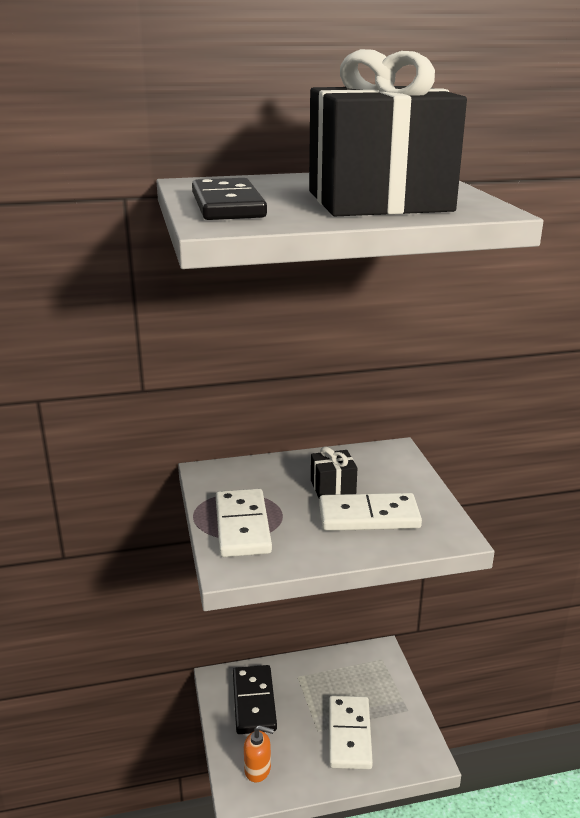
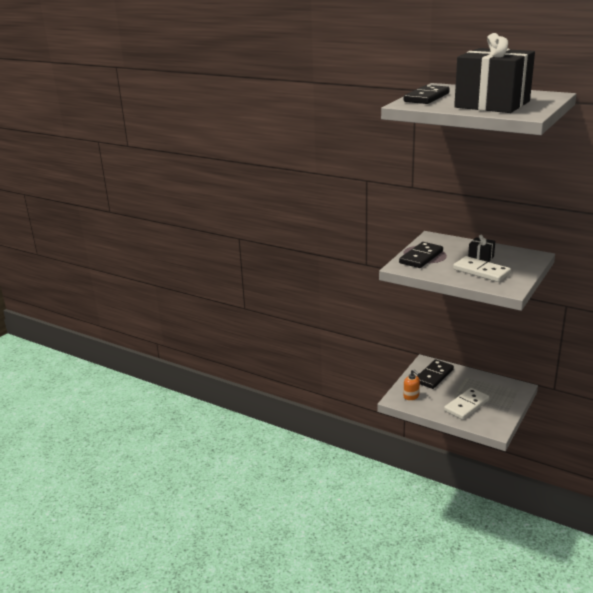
camera: 45 degrees right, 0 degrees up
white domino [216,489,272,557] -> black domino [399,242,443,268]

